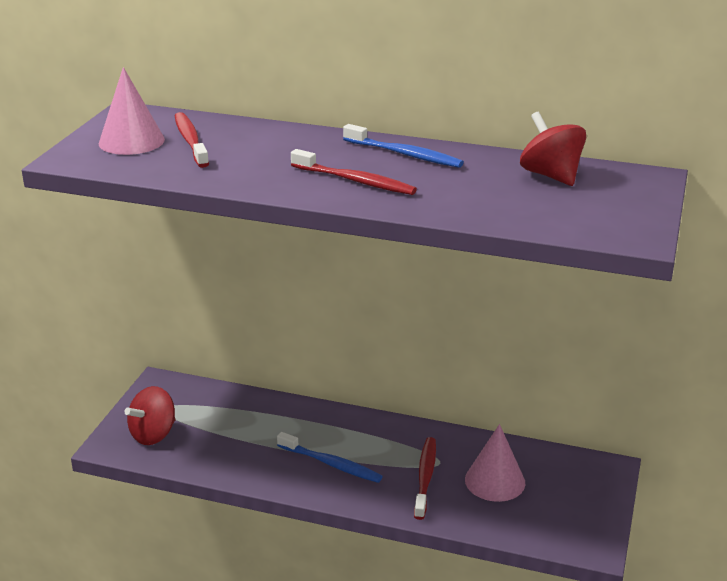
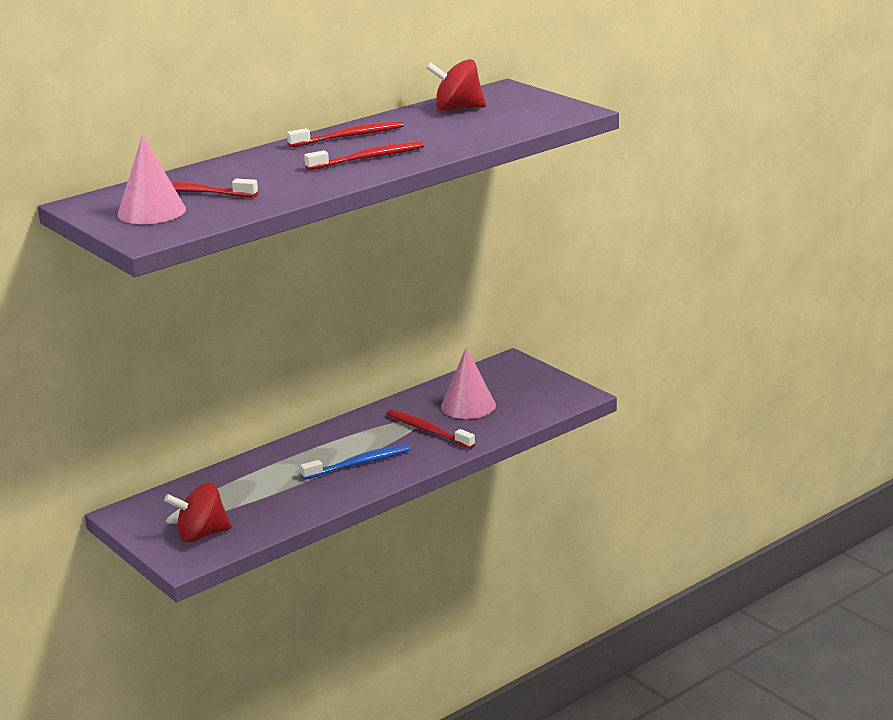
camera: 55 degrees left, 5 degrees down
red spinning top [125,386,175,445] -> red spinning top turned 90 degrees clockwise [164,482,232,542]
blue toothbrush [343,124,464,168] -> red toothbrush [287,121,404,148]

